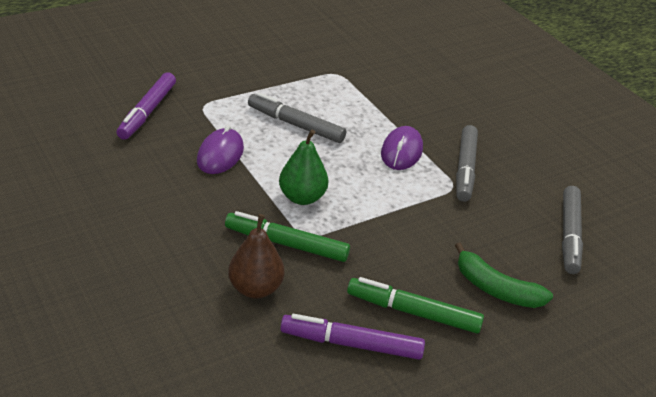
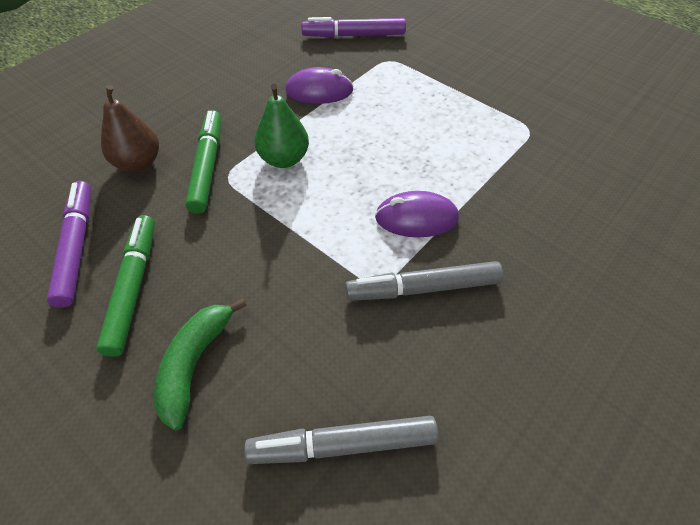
camera: 75 degrees right, 15 degrees up
grey marker [248,92,346,143] -> none

